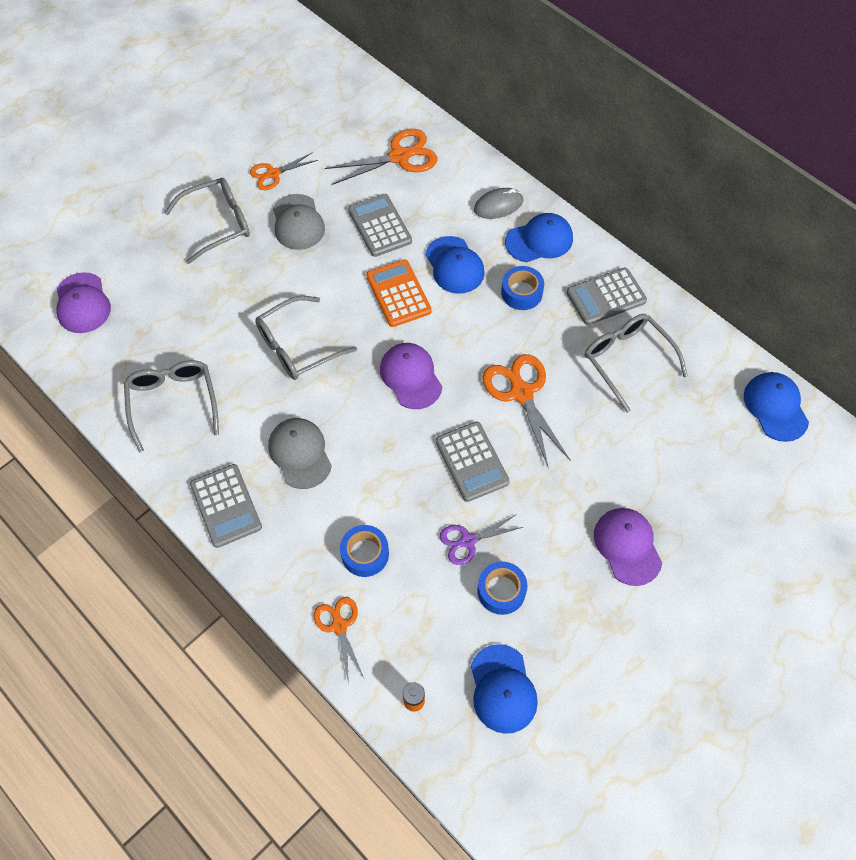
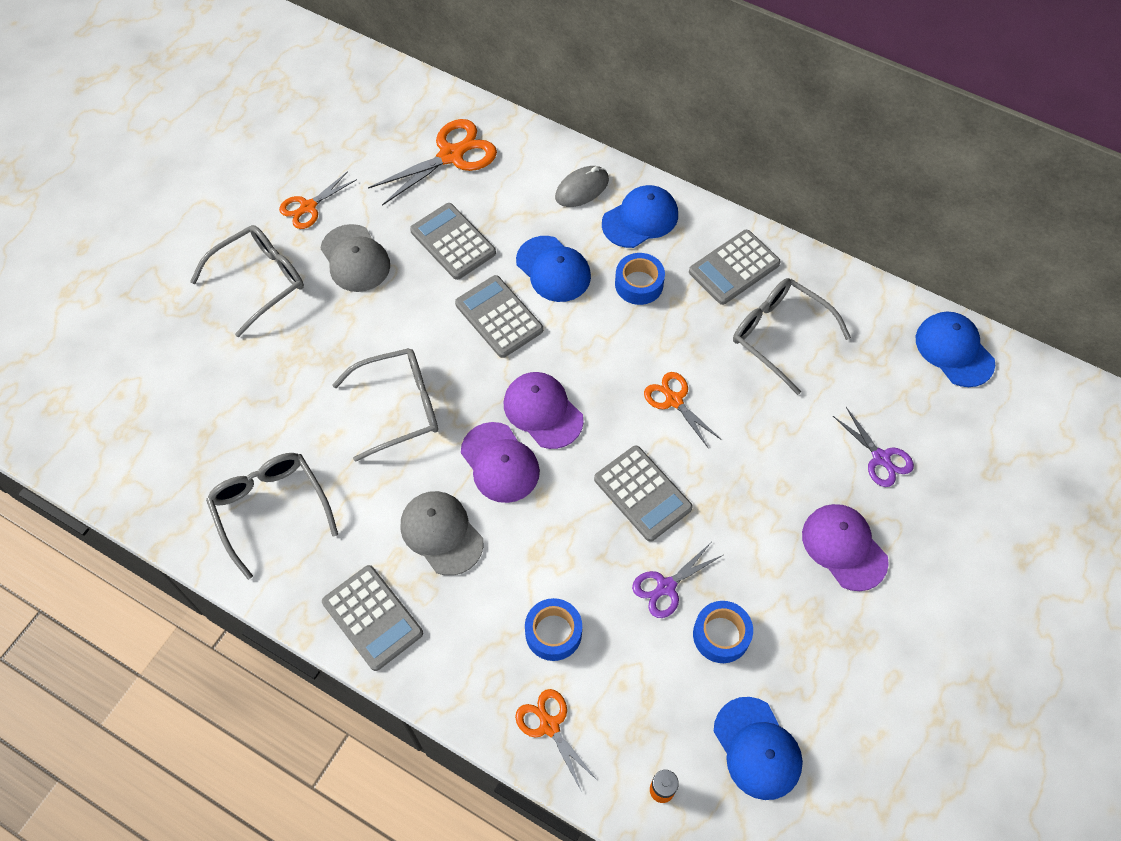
camera: 15 degrees left, 0 degrees up
purple cap [56,272,111,333] -> purple cap moved to [461,422,540,503]
grey glasses [255,296,357,380] -> grey glasses turned 150 degrees counterclockwise [332,348,438,462]
orange calculator [366,259,432,327] -> grey calculator [455,275,543,358]
orange scissors [482,354,570,466] -> orange scissors [644,372,721,448], size x0.61
none -> purple scissors [833,407,914,487]

